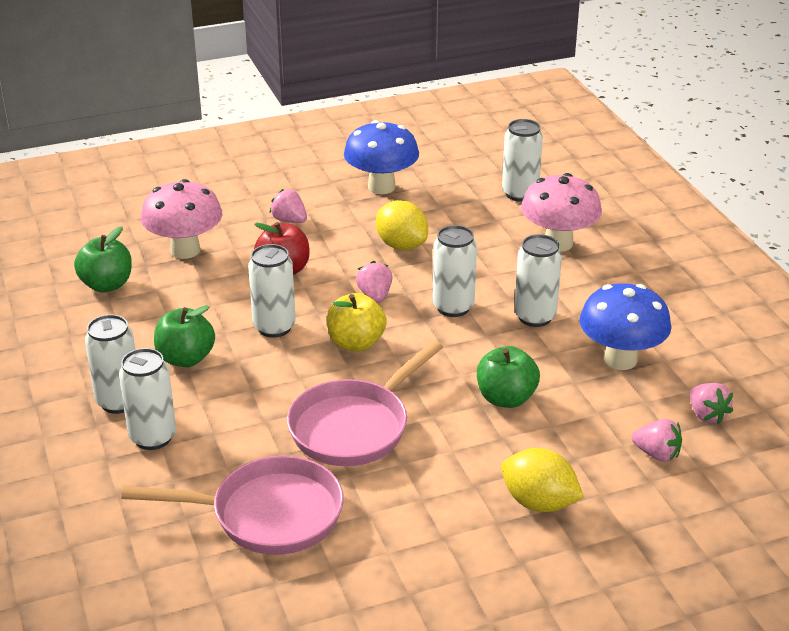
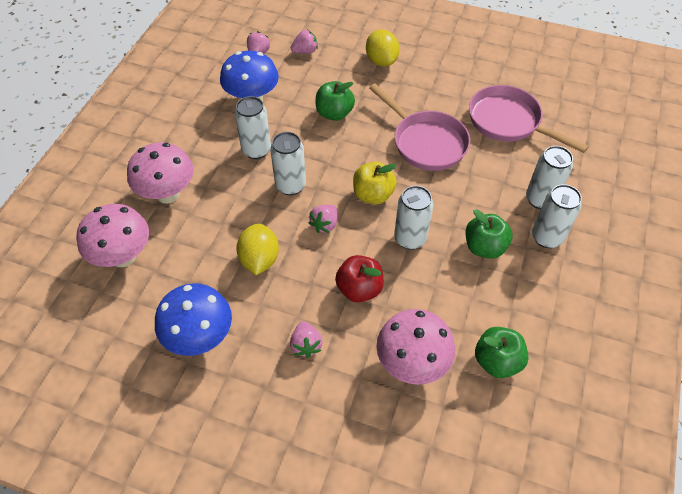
camera: 140 degrees left, 20 degrees up
pink pan [287,340,443,466] -> pink pan turned 60 degrees clockwise [369,84,470,171]
white can [502,119,543,202] -> pink mushroom [76,204,149,267]
pink strawberry [632,419,682,462] -> pink strawberry turned 90 degrees clockwise [291,29,318,54]

